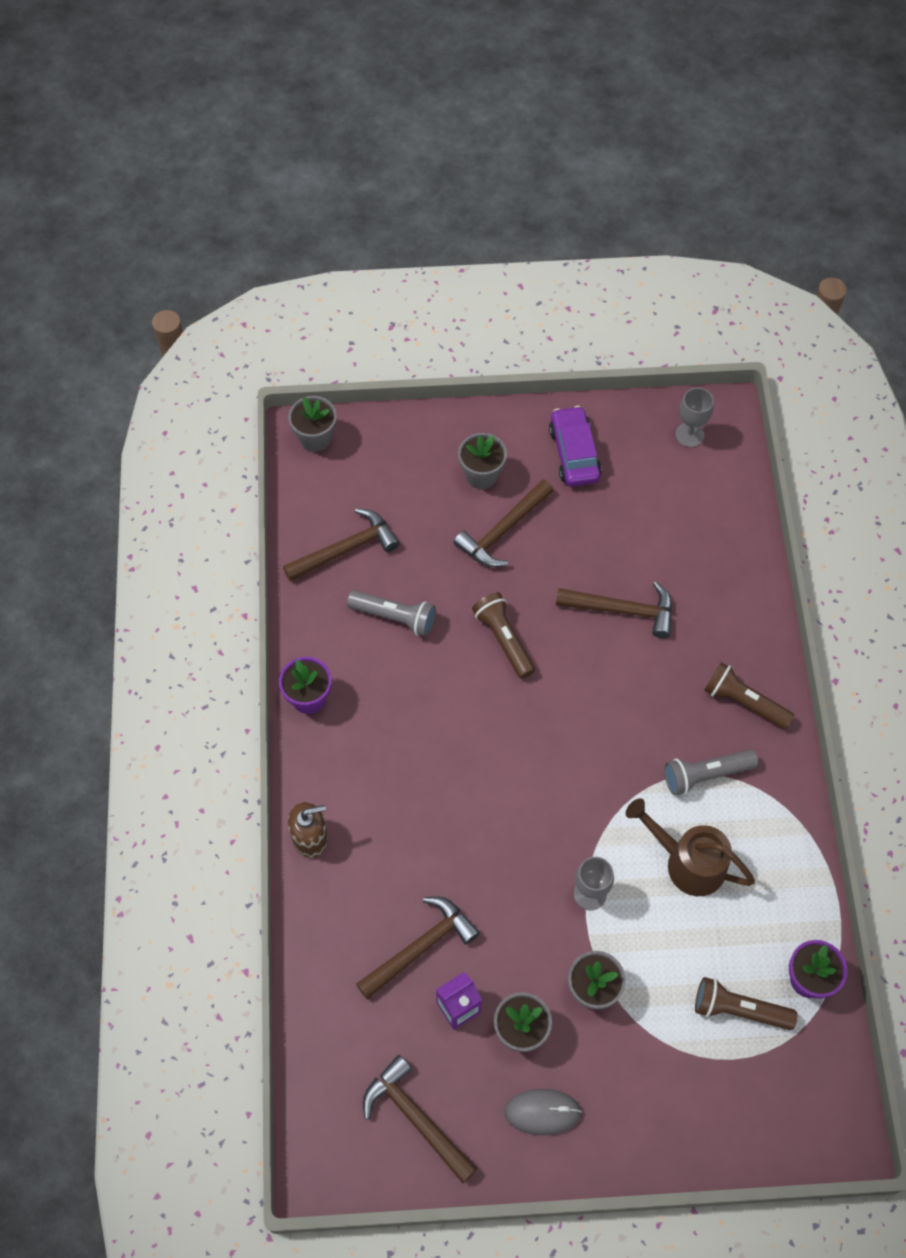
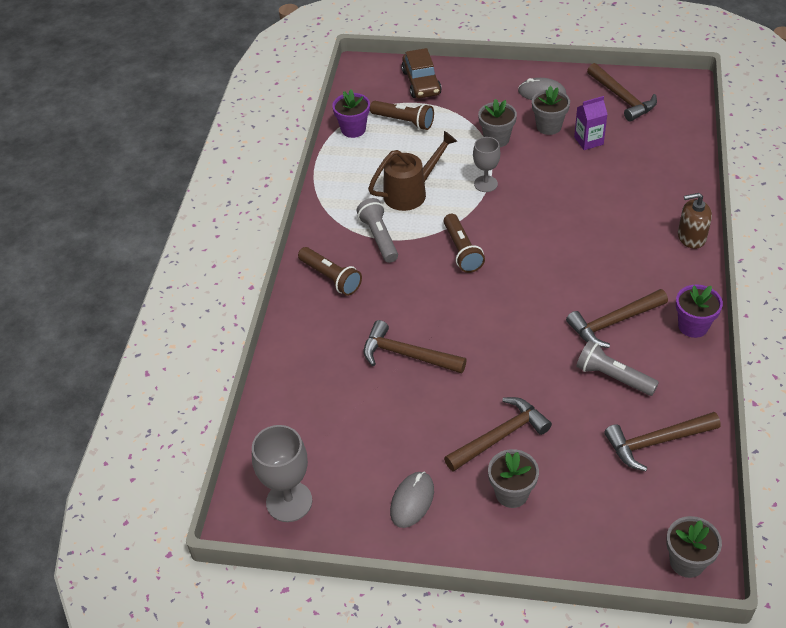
camera: 165 degrees left, 15 degrees down
brown hammer [356,896,480,1000] -> brown hammer moved to [566,289,668,348]
brown flashlight [472,592,535,679] -> brown flashlight moved to [443,214,485,273]
purple car [549,406,602,487] -> grey mouse [390,472,434,528]
brown watering can [626,798,755,896] -> brown watering can turned 75 degrees counterclockwise [368,131,458,211]
grey flashlight [664,750,758,796] -> grey flashlight turned 105 degrees counterclockwise [357,198,398,263]
grey goblet [675,388,714,447] -> grey goblet [252,425,312,522], size x1.55
none -> brown car [401,48,442,98]

